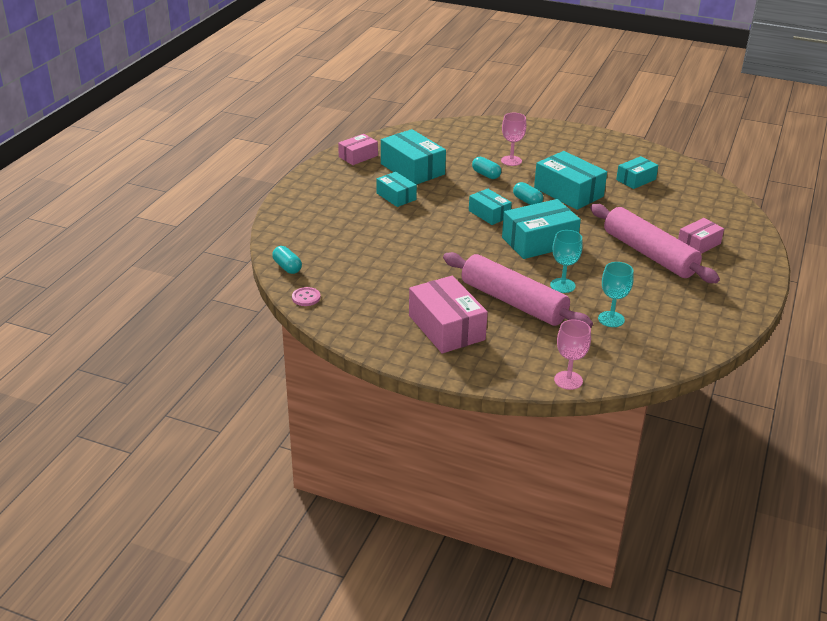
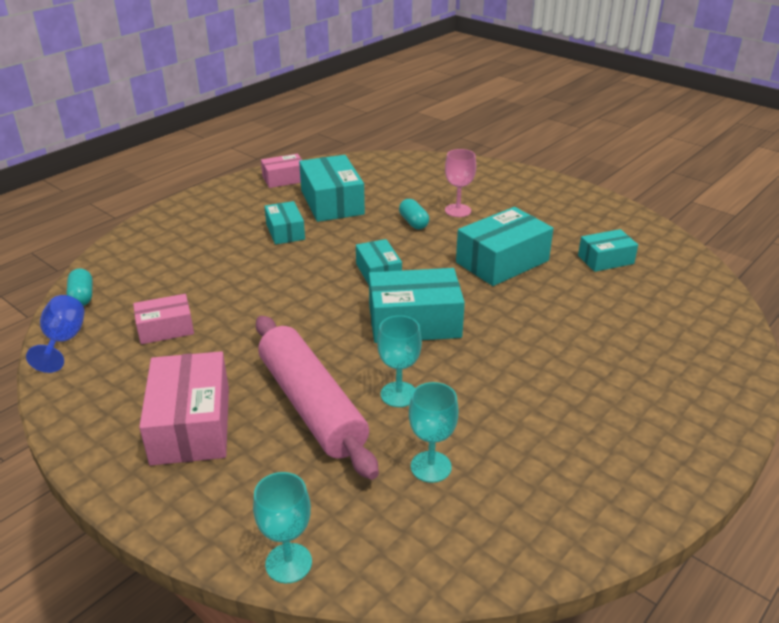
camera: 20 degrees right, 0 degrees up
pink button [292,287,321,306] -> blue goblet [26,295,84,373]
turquoise capsule [513,182,543,205] -> none
turquoise box [534,151,607,210] -> turquoise box turned 75 degrees clockwise [456,207,554,286]
pink goblet [554,319,591,390] -> turquoise goblet [253,472,312,584]
pink rolling pin [590,204,720,283] -> none
pink box [678,218,724,254] -> pink box moved to [133,294,194,344]

